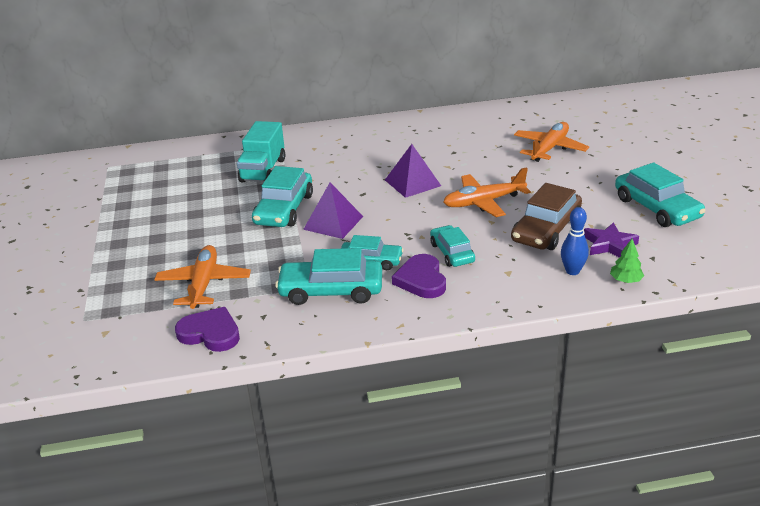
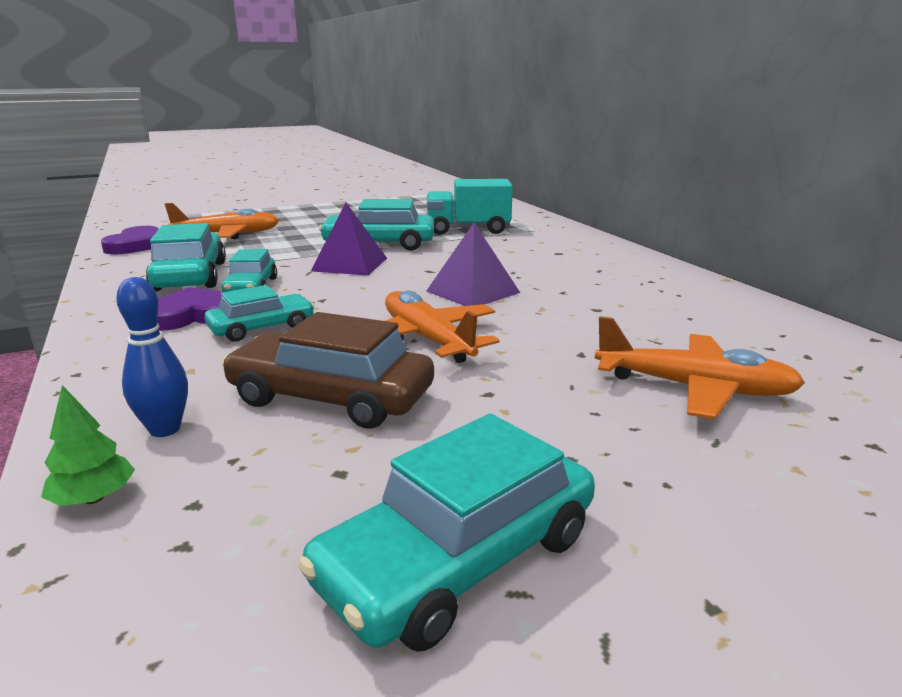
camera: 75 degrees right, 10 degrees down
purple star [584,222,639,258] -> none

